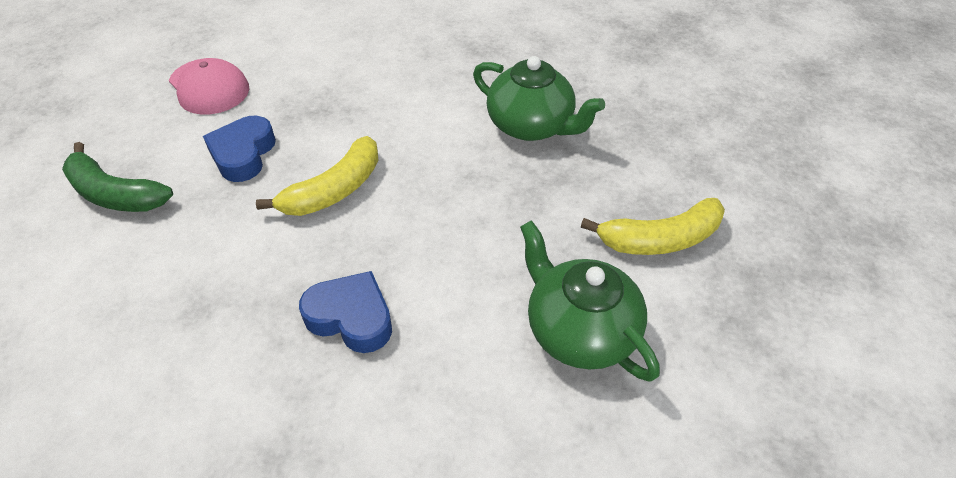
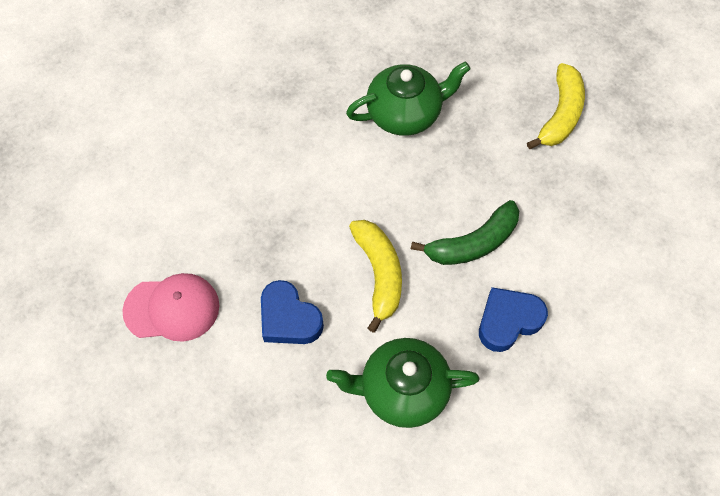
camera: 55 degrees left, 15 degrees up
green banana [62,142,173,212] -> green banana moved to [411,200,519,265]
green teapot [520,220,660,382] -> green teapot moved to [326,338,480,428]

